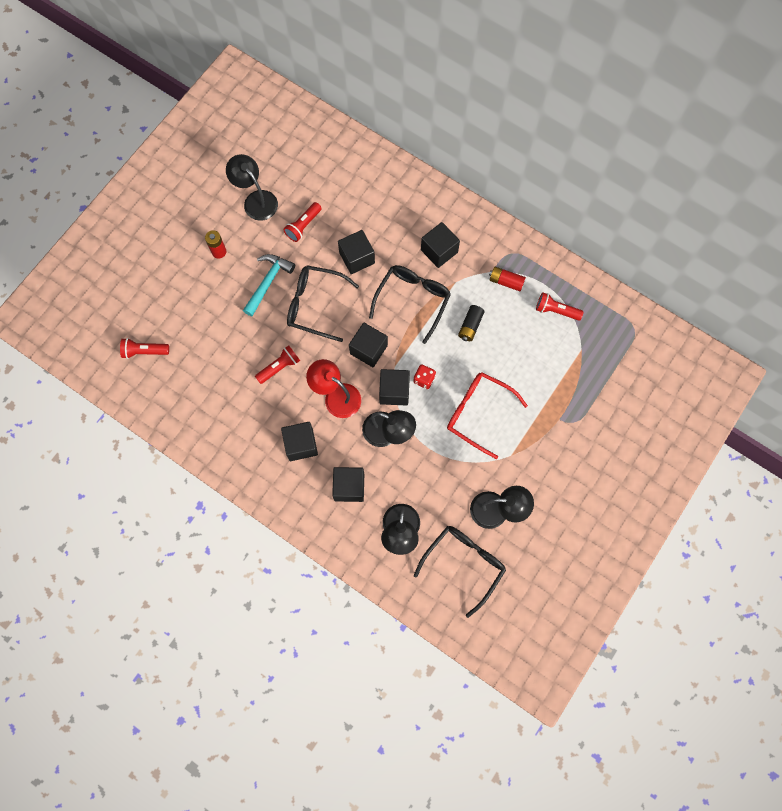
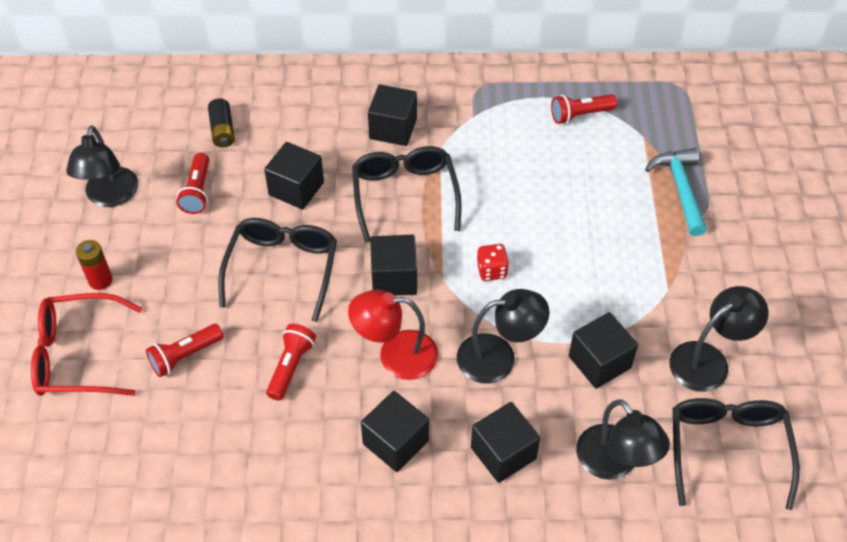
camera: 35 degrees left, 20 degrees down
red flashlight [120,338,169,359] -> red flashlight moved to [146,324,224,377]
black lamp [226,154,278,221] -> black lamp turned 105 degrees counterclockwise [66,125,138,207]
turquoise hammer [243,254,295,316] -> turquoise hammer moved to [645,148,707,236]
black glasses [287,265,359,342] -> black glasses turned 120 degrees clockwise [218,218,337,322]
black cube [379,369,410,406] -> black cube moved to [569,312,638,389]
red glasses [447,372,528,459] -> red glasses moved to [31,293,142,396]
black battery [458,305,484,341] -> black battery moved to [208,98,235,148]
red battery [489,267,526,291] -> none

